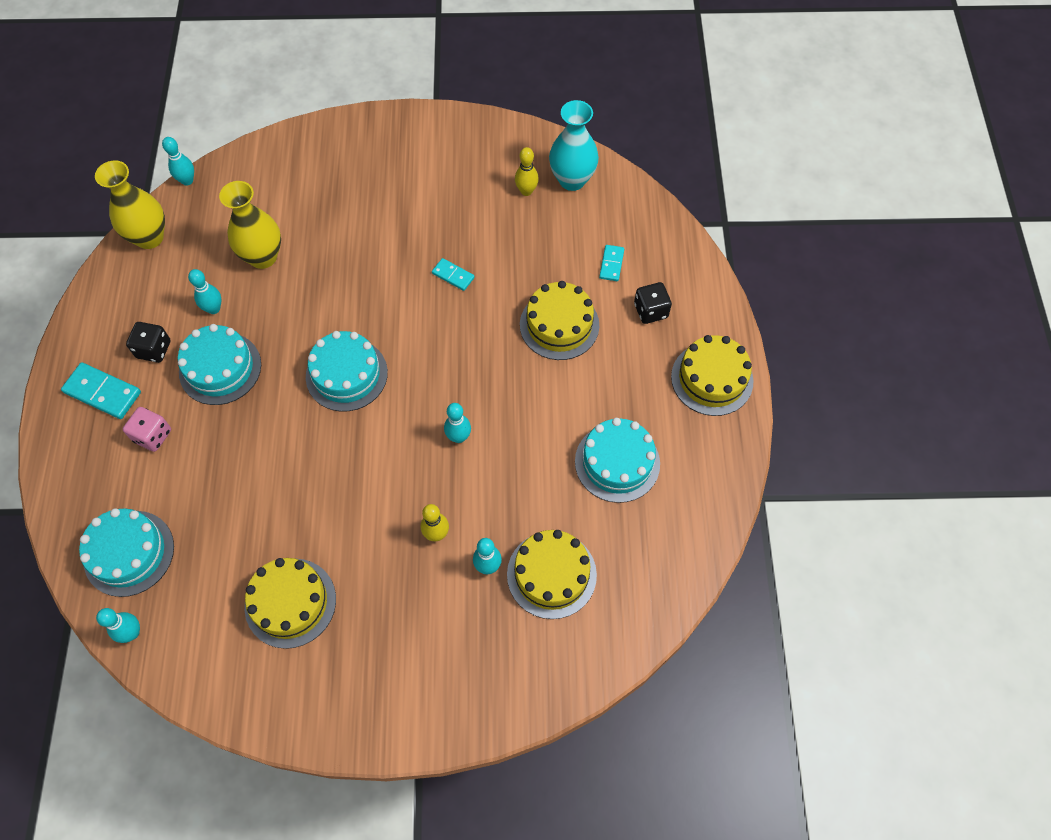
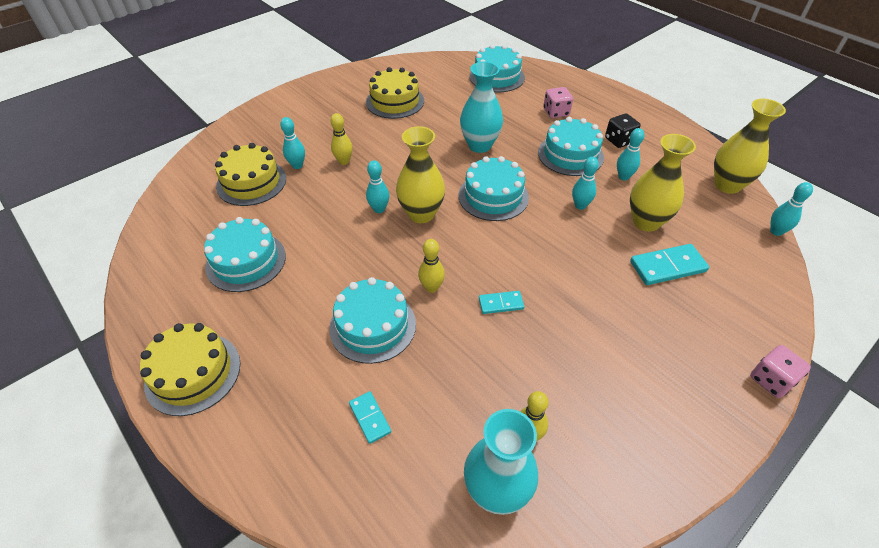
camera: 140 degrees right, 15 degrees down
turquoise domino [61,362,141,419] -> turquoise domino moved to [630,244,709,285]
turquoise bowling pin [96,608,140,643] -> turquoise bowling pin moved to [572,157,599,210]
yellow cake [520,281,599,360] -> turquoise cake [329,277,416,364]
black dice [634,282,672,324] -> none
none -> yellow vase [396,126,445,223]
none -> yellow bowling pin [418,239,445,293]
none -> turquoise vase [460,62,503,153]
none -> pink dice [750,345,811,398]

